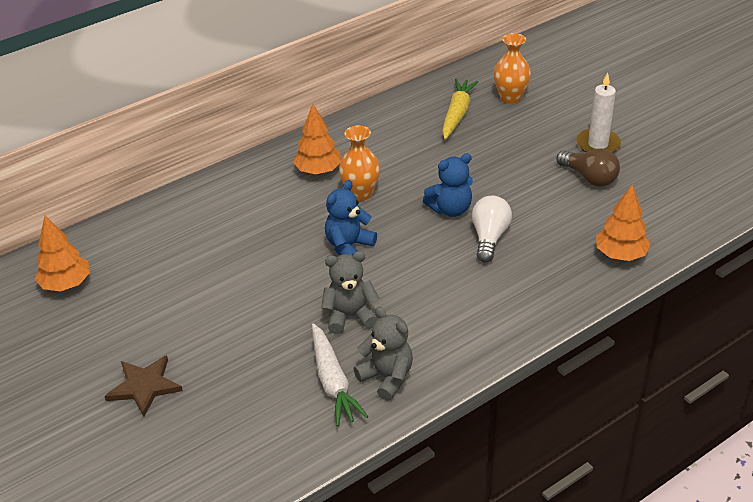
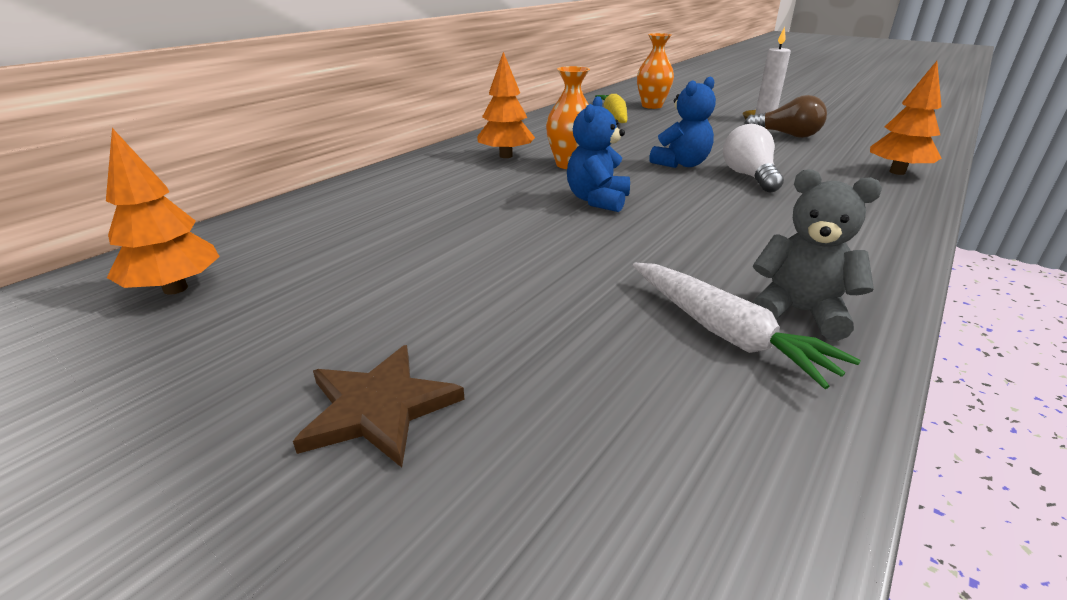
camera: 20 degrees left, 10 degrees down
grey teddy bear [321,251,379,334] -> none

